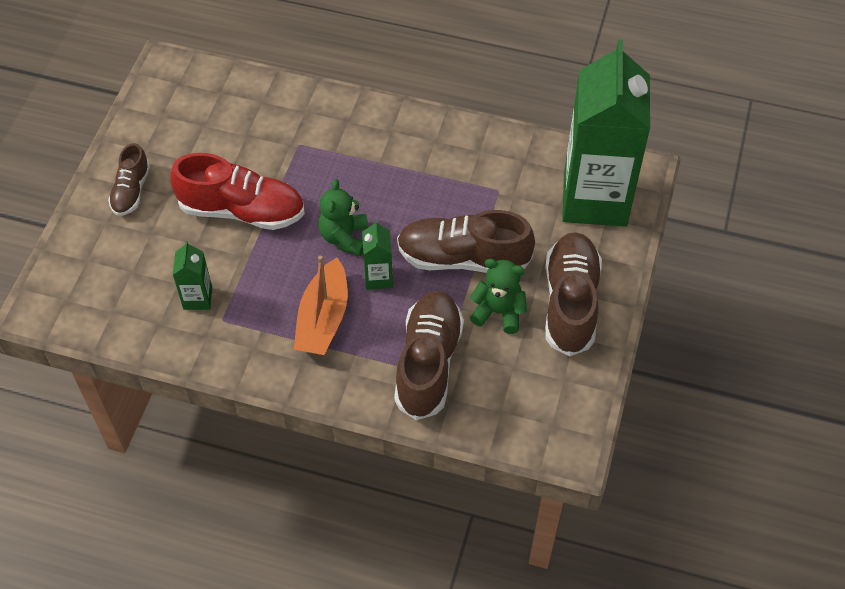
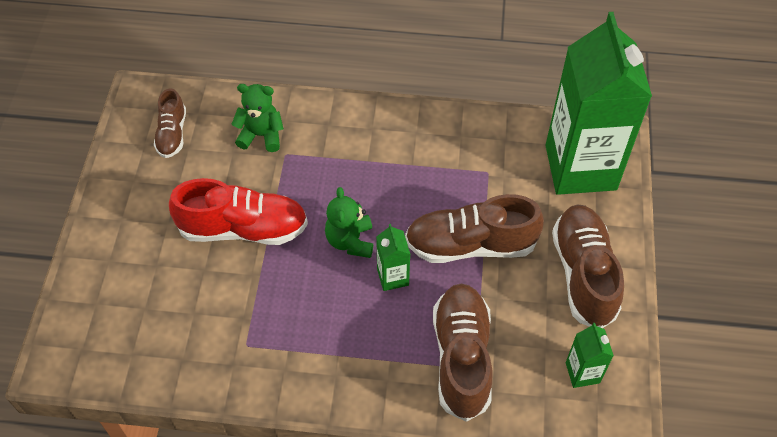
camera: 10 degrees left, 0 degrees up
brown shoe [108,143,150,216] -> brown shoe moved to [154,88,186,158]
green carton [173,241,212,310] -> green carton moved to [566,323,614,388]
orange boat [294,256,348,355] -> none
green teddy bear [470,259,527,334] -> green teddy bear moved to [231,84,284,152]

